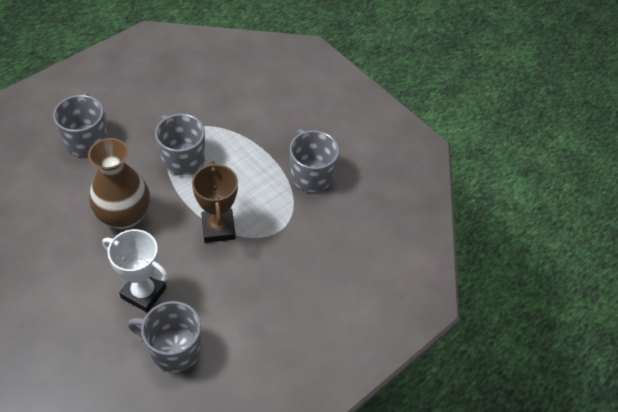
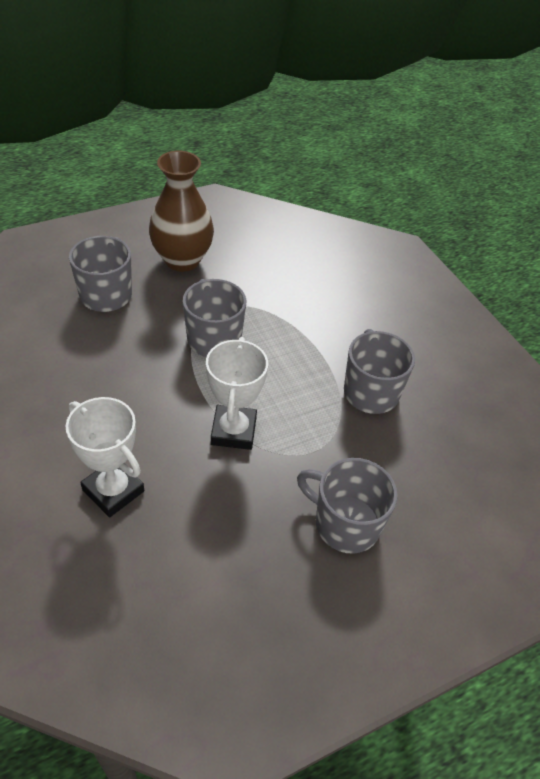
camera: 15 degrees right, 5 degrees down
brown vase [88,138,150,231] -> brown vase moved to [149,151,214,272]
grey mug [128,301,201,372] -> grey mug moved to [297,458,397,553]
brown trophy [192,161,238,243] -> white trophy [206,337,268,450]

